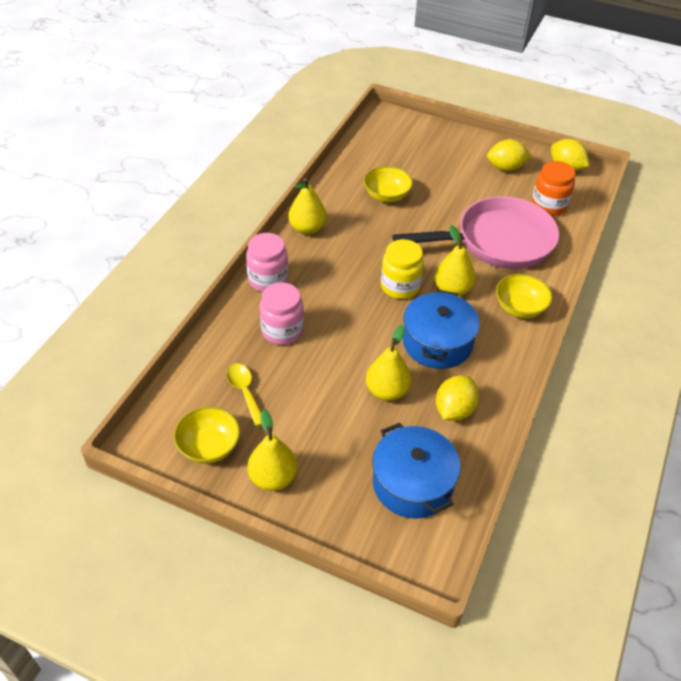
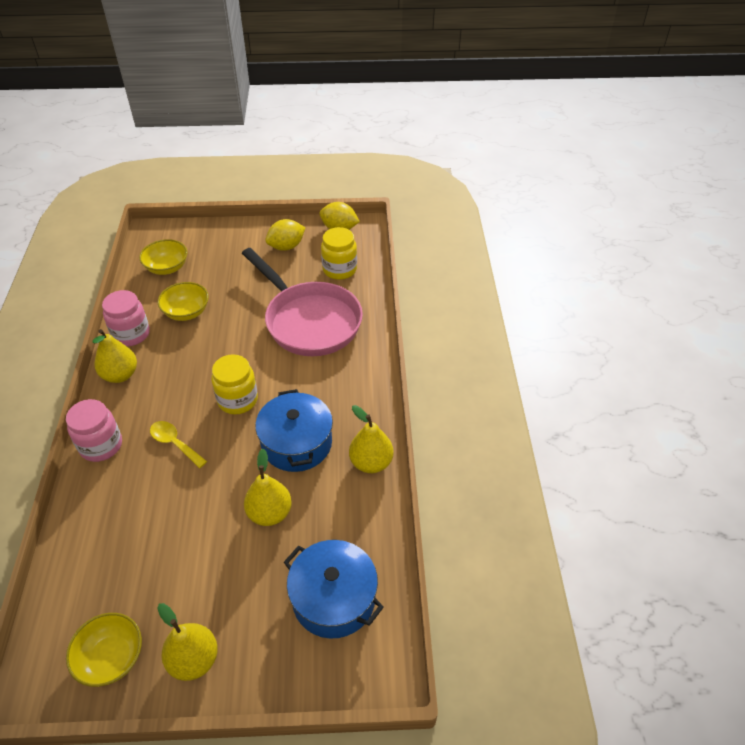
camera: 25 degrees left, 0 degrees up
yellow spoon [226,363,262,426] -> yellow spoon moved to [150,421,207,468]
pink jar [260,282,304,345] -> pink jar moved to [102,290,150,346]
pink pan [392,196,559,269] -> pink pan turned 90 degrees clockwise [242,248,363,356]
yellow pear [434,225,476,296] -> yellow pear moved to [349,405,394,473]
yellow lemon [436,375,479,421] -> none
yellow bowl [496,274,552,318] -> yellow bowl moved to [139,239,187,275]
orange jar [532,161,575,216] -> yellow jar [321,227,357,280]

